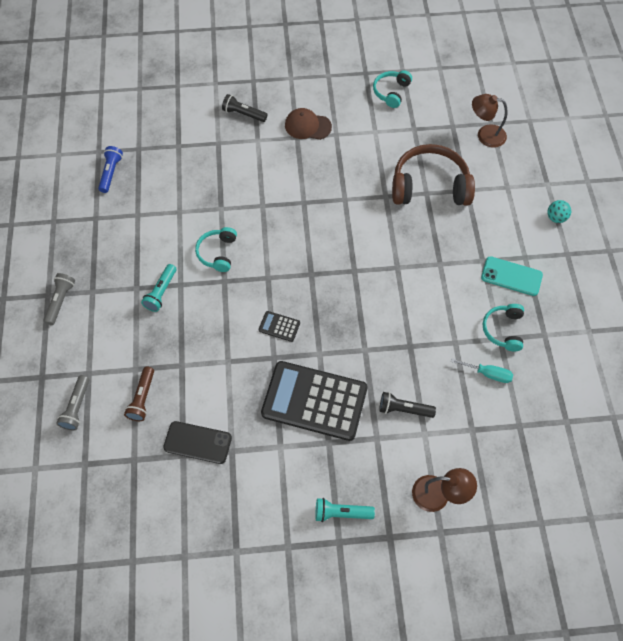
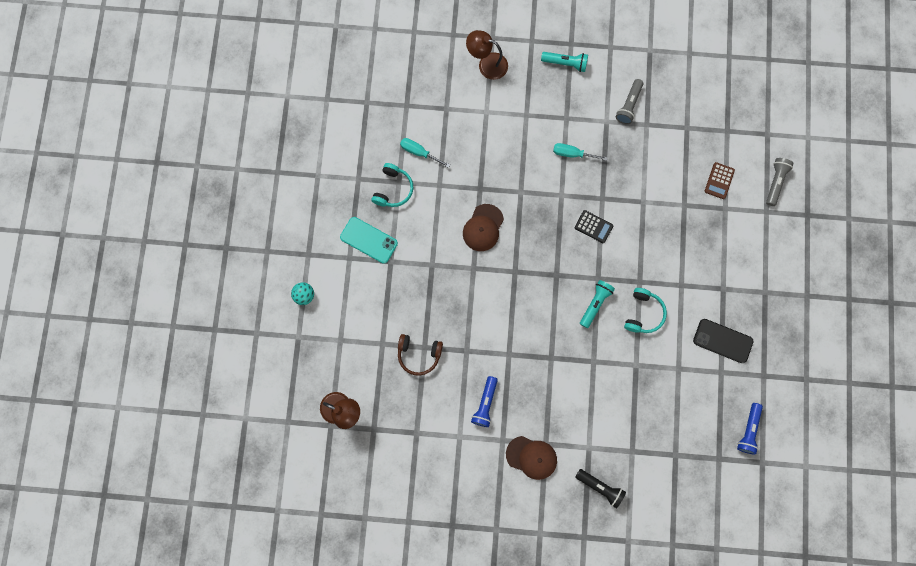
camera: 170 degrees left, 15 degrees up
grey flashlight [44,273,75,325] -> grey flashlight moved to [616,79,643,124]
brown flashlight [124,367,154,421] -> brown calculator [705,162,735,199]
turquoise flashlight [141,264,176,312] -> turquoise flashlight moved to [580,280,615,328]
black phone [163,421,232,464] -> black phone moved to [693,319,753,363]
black calculator [261,361,368,441] -> turquoise screwdriver [553,143,608,161]
turquoise headphones [373,70,412,108] -> none
black flashlight [379,392,436,418] -> none
brown headphones [392,144,475,206] -> brown headphones [398,334,443,376], size x0.54
none -> brown cap [463,204,504,251]
none -> blue flashlight [471,376,498,427]

